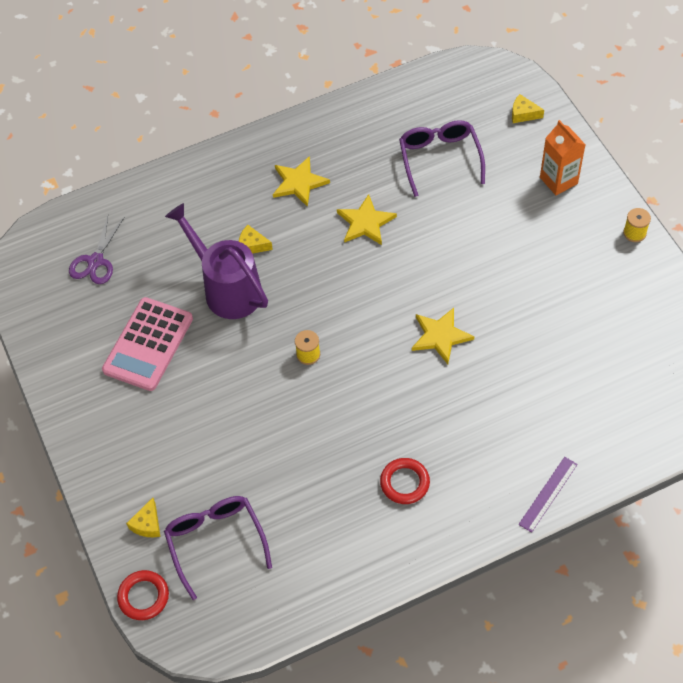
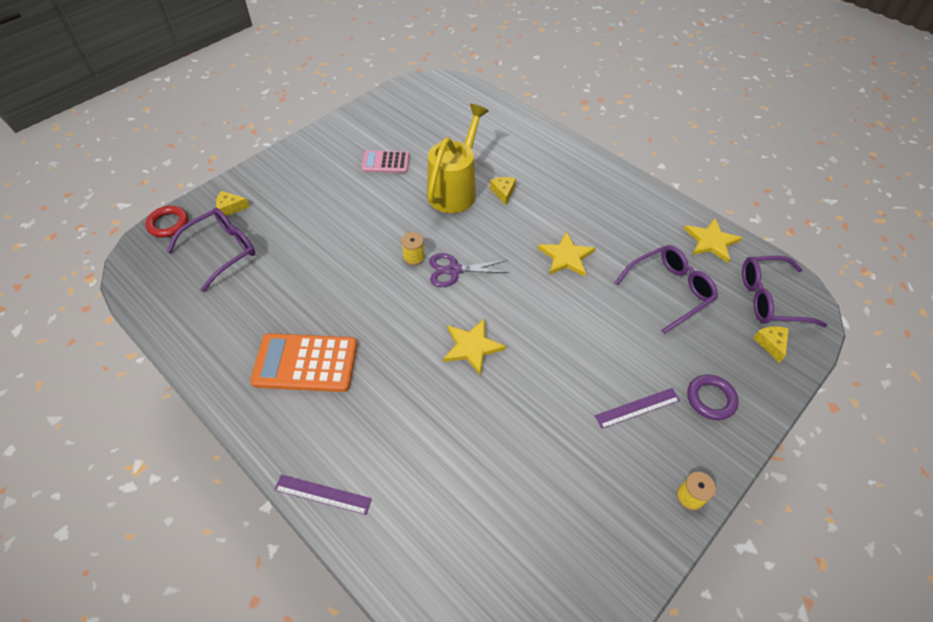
camera: 65 degrees right, 5 degrees down
purple scissors [69,216,124,284] -> purple scissors moved to [429,253,510,287]
pink calculator [102,297,193,391] -> pink calculator [361,151,409,173], size x0.61
purple watering can [165,203,268,319] -> yellow watering can [427,104,488,213]
yellow star [273,156,330,207] -> yellow star moved to [684,218,742,263]
red ring [380,458,430,504] -> orange calculator [250,333,357,392]
orange carton [540,120,586,195] -> purple ring [687,375,739,420]
none -> purple ruler [595,388,680,429]
none -> purple glasses [742,256,827,327]

